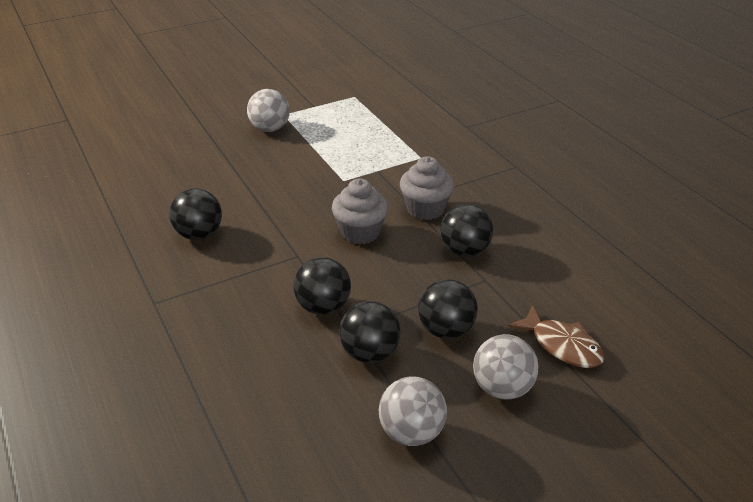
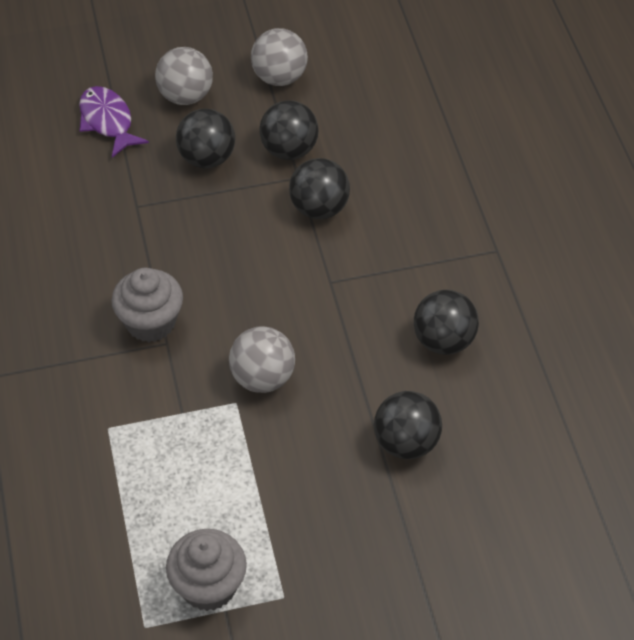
camera: 165 degrees left, 15 degrees up
grey ball [247,89,290,132] -> grey ball moved to [229,326,295,393]
grey cupcake [332,178,388,245] -> grey cupcake moved to [166,529,247,611]
black ball [440,204,493,257] -> black ball moved to [374,391,442,459]
brown fish [507,305,605,368] -> purple fish [79,86,149,158]

